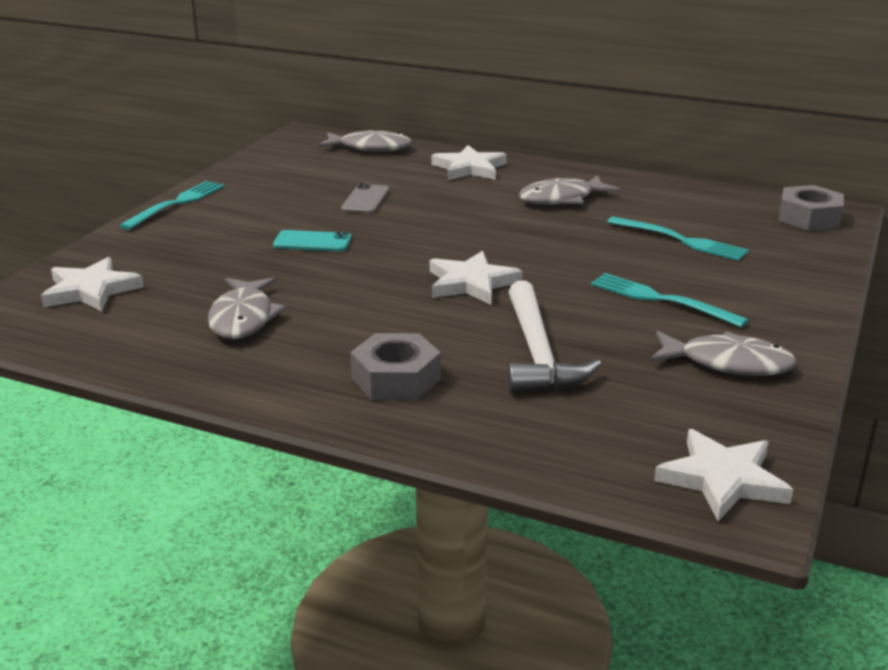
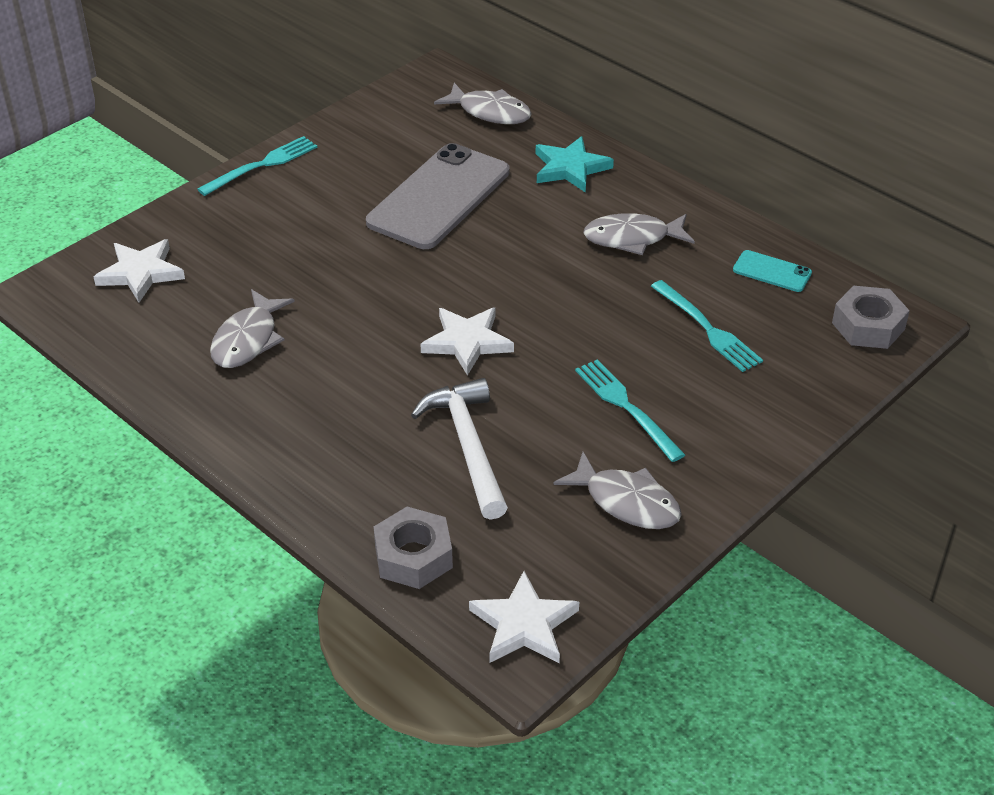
camera: 20 degrees right, 15 degrees up
turquoise phone [273,230,352,251] -> turquoise phone moved to [733,250,812,292]
grey phone [341,183,390,214] -> grey phone [366,143,510,249], size x2.28
grey nut [350,333,441,400] -> grey nut moved to [374,507,453,589]
white star [431,145,507,180] -> turquoise star [536,136,614,193]
white hammer [507,280,601,393] -> white hammer turned 150 degrees clockwise [411,378,508,520]

